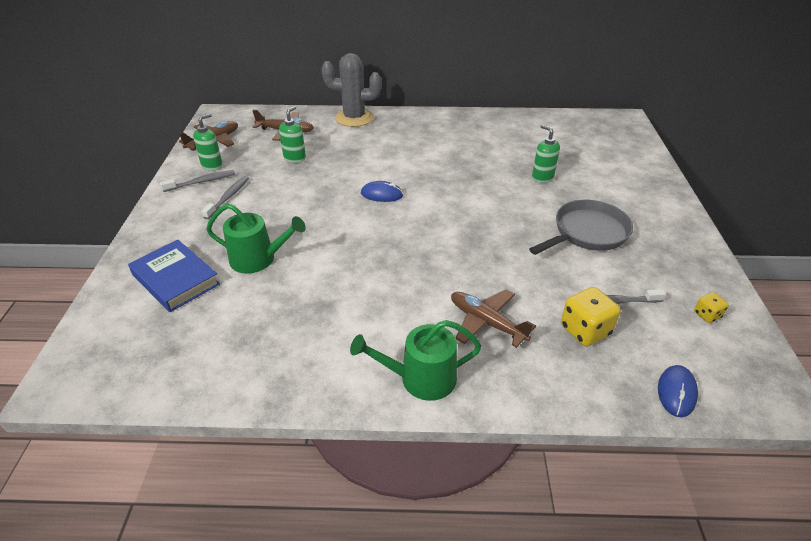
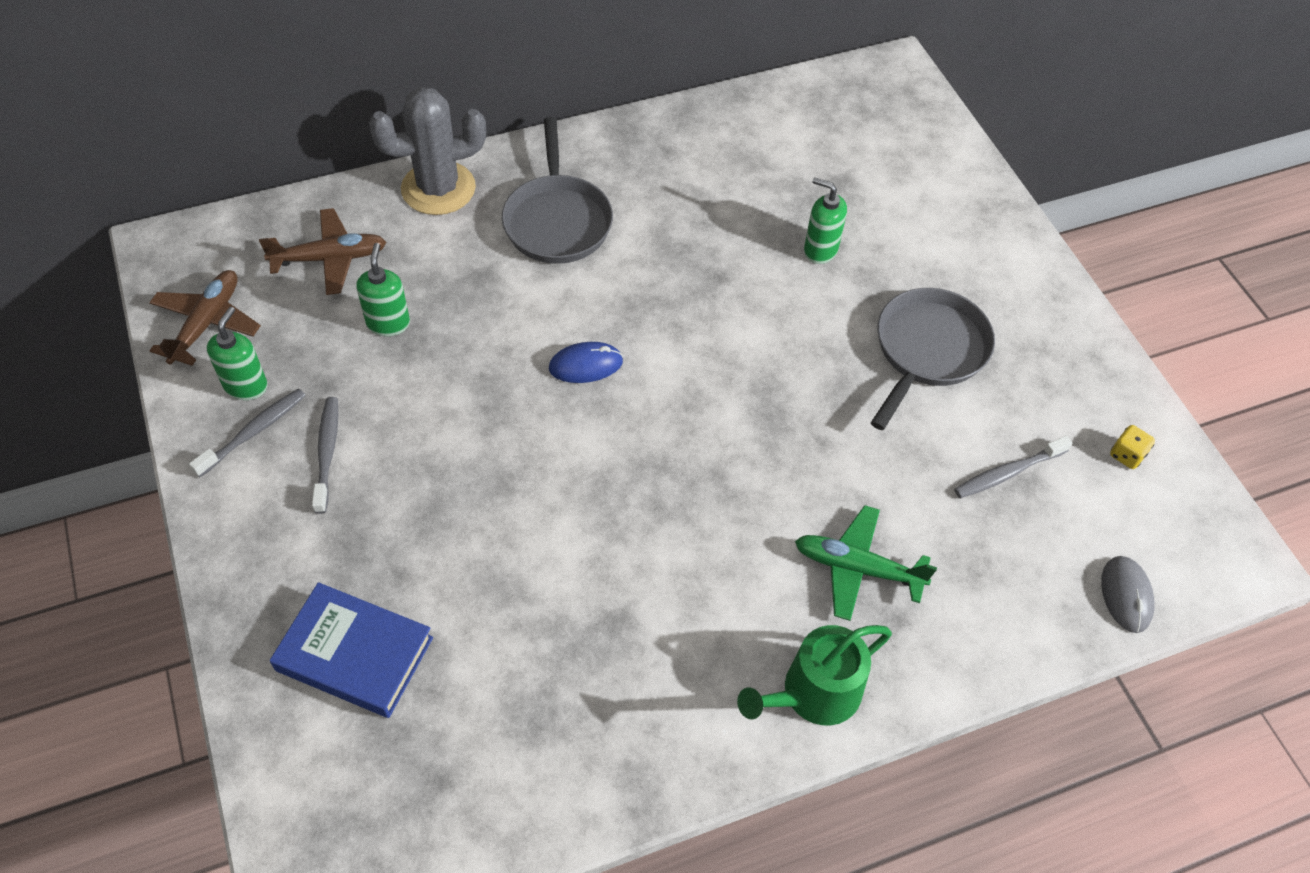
camera: 25 degrees left, 15 degrees up
green watering can [206,204,306,274] -> none
brown plane [451,289,536,348] -> green plane [795,505,937,621]
yellow dice [561,287,621,346] -> none
blue mouse [658,365,698,417] -> grey mouse [1101,556,1154,633]
none -> grey pan [502,117,613,264]

